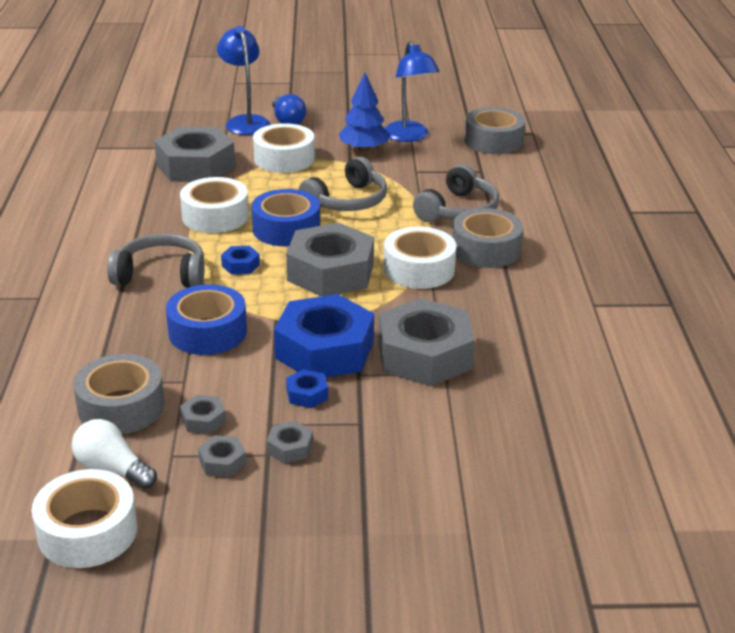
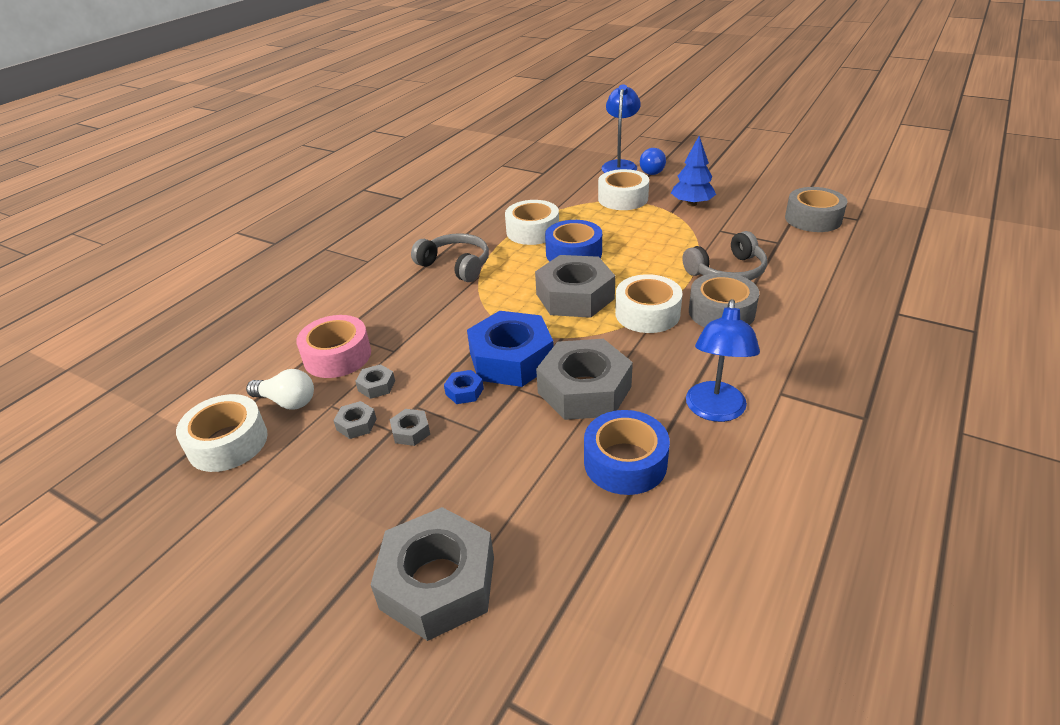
camera: 35 degrees right, 5 degrees up
white light bulb [72,419,157,489] -> white light bulb turned 135 degrees clockwise [246,369,314,410]
grey tape [73,354,165,434] -> pink tape [296,315,371,378]
grey nut [154,126,235,182] -> grey nut moved to [371,507,494,641]
blue tape [166,284,247,355] -> blue tape moved to [584,410,670,495]
blue nut [221,246,260,275] -> none
grey headphones [299,157,387,211] -> none
blue lamp [385,41,440,142] -> blue lamp moved to [686,299,760,422]

